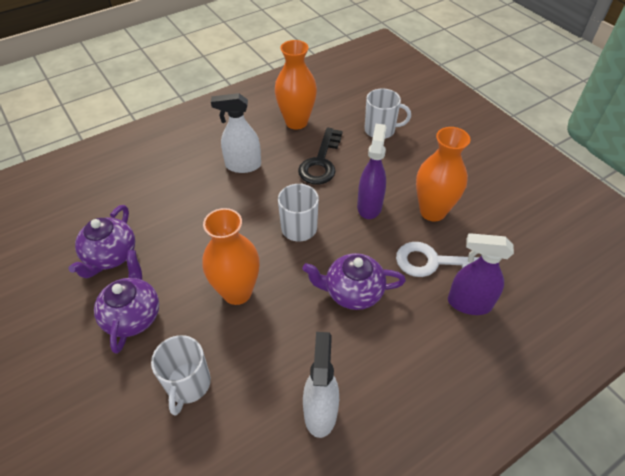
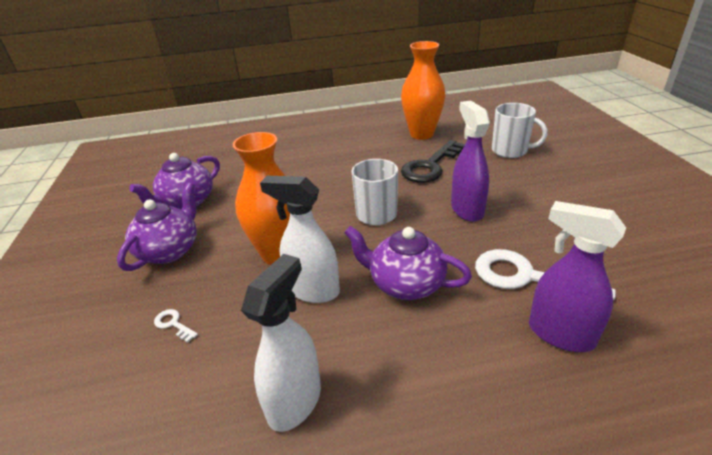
camera: 25 degrees right, 15 degrees down
white mug [151,335,211,415] -> white key [154,309,198,343]
white spray bottle [211,93,261,173] -> white spray bottle moved to [260,176,340,303]
purple spray bottle [357,124,386,219] -> purple spray bottle turned 45 degrees counterclockwise [451,100,490,222]
orange vase [416,127,471,222] -> none

